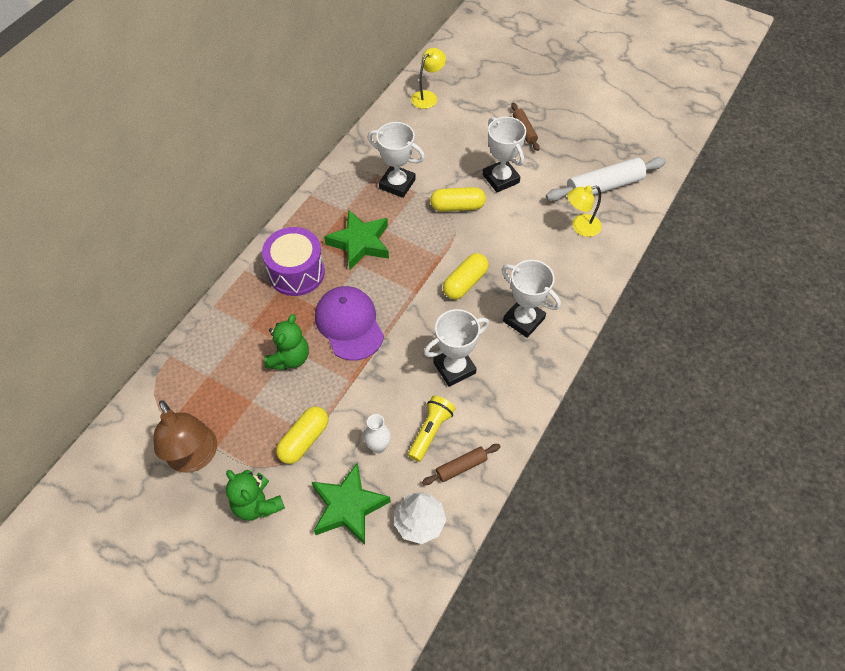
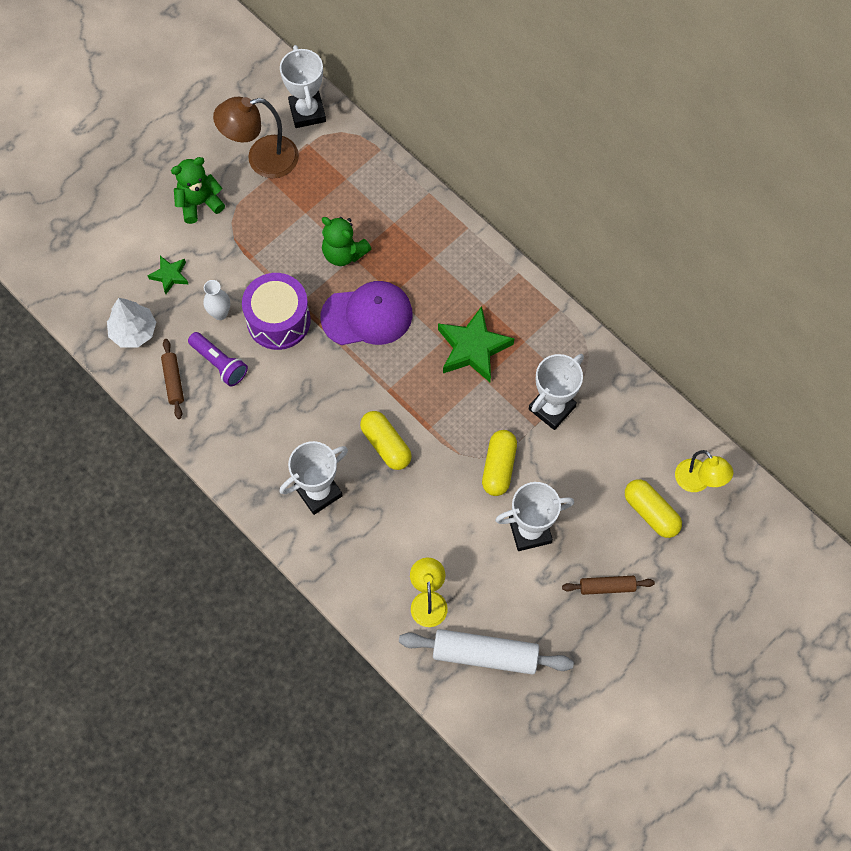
camera: 105 degrees right, 10 degrees up
purple drum [262,227,325,296] -> purple drum moved to [242,273,311,350]
yellow capsule [276,407,328,464] -> yellow capsule moved to [625,479,682,538]
green star [312,462,391,545] -> green star [148,256,188,294], size x0.53
yellow flashlight [408,396,456,462] -> purple flashlight [188,332,248,386]
white trophy [424,309,489,387] -> white trophy moved to [280,45,326,128]
white rolling pin [546,157,666,201] -> white rolling pin turned 75 degrees counterclockwise [399,629,574,675]

